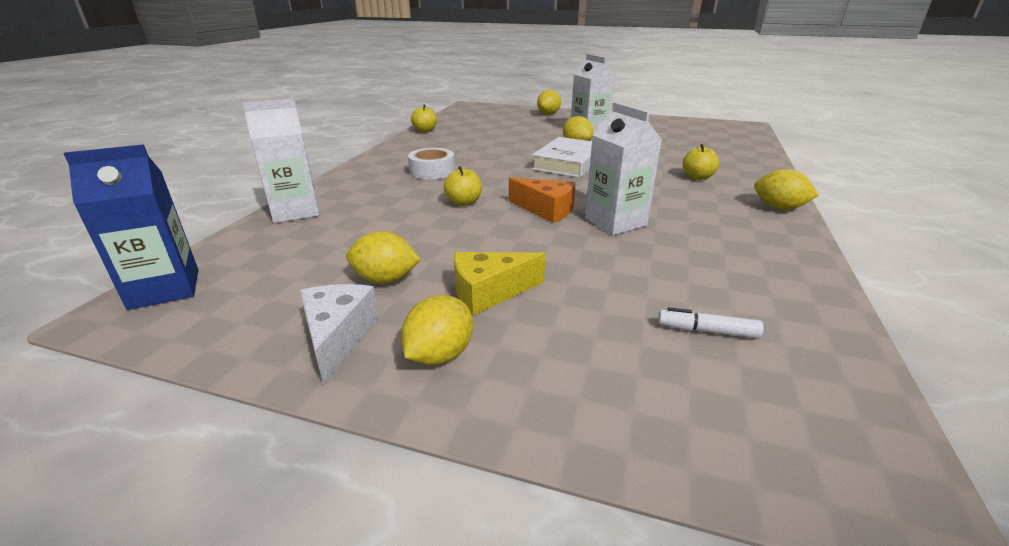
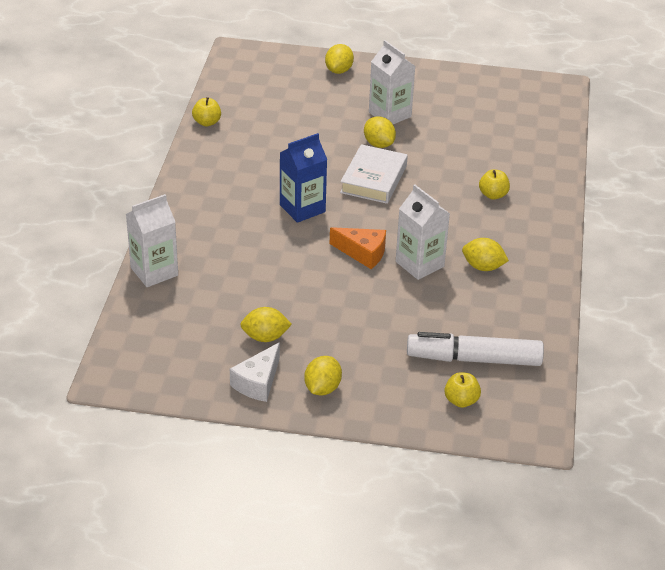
camera: 10 degrees left, 10 degrees up
blue carton [63,144,199,310] -> blue carton moved to [280,133,327,223]
white cheese [300,284,379,385] -> white cheese turned 135 degrees counterclockwise [230,342,280,402]
white tape [408,148,455,180] -> none
yellow apple [444,166,482,206] -> yellow apple moved to [445,372,481,408]
yellow cheese [454,252,545,316] -> none
white marker [658,307,764,339] -> white marker [407,332,544,366], size x2.36
yellow lemon [754,169,819,210] -> yellow lemon moved to [462,238,509,271]

